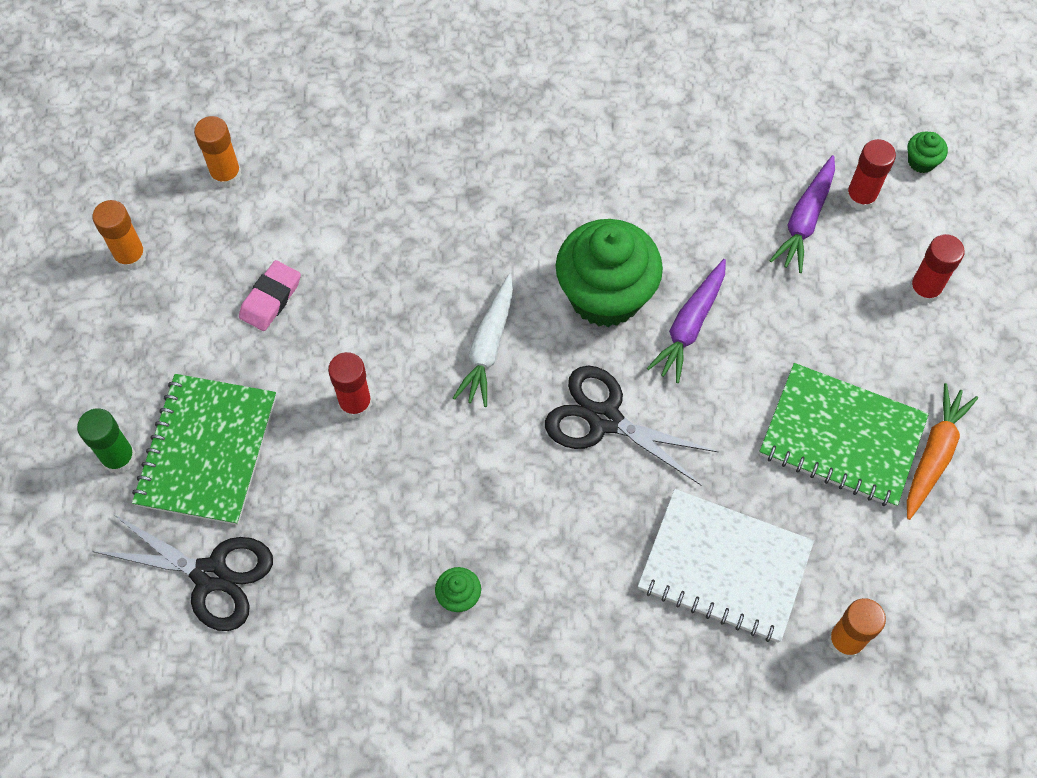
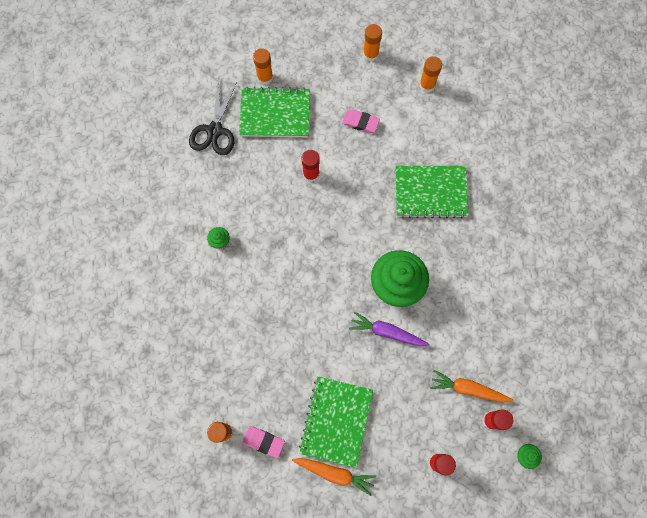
camera: 80 degrees right, 10 degrees up
green glue stick [77,409,136,474] -> orange glue stick [253,48,273,85]
white carrot [453,273,513,407] -> none
black scissors [545,365,718,485] -> none
white notebook [638,489,814,643] -> none
purple carrot [770,155,835,273] -> orange carrot [430,370,513,402]
none -> pink eraser [243,426,285,458]
none -> green notebook [395,166,469,218]

